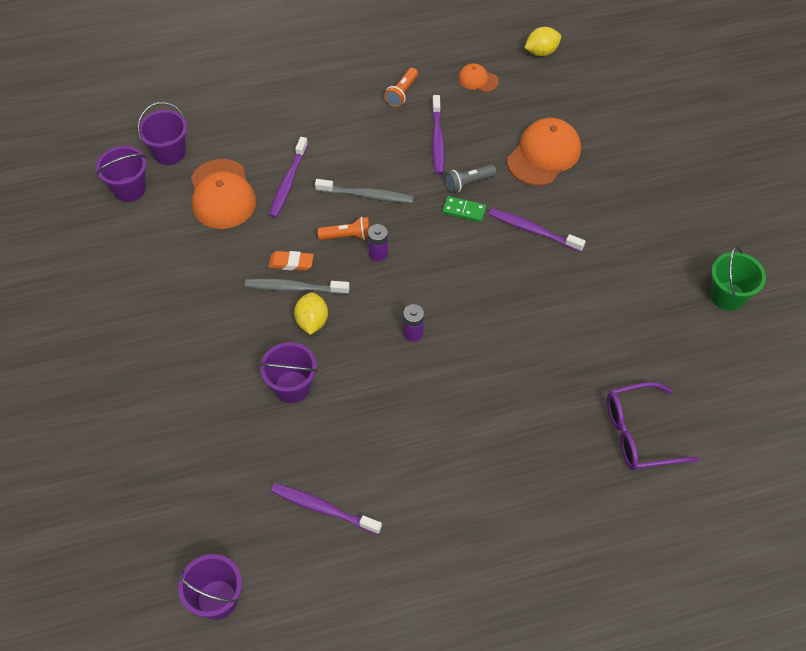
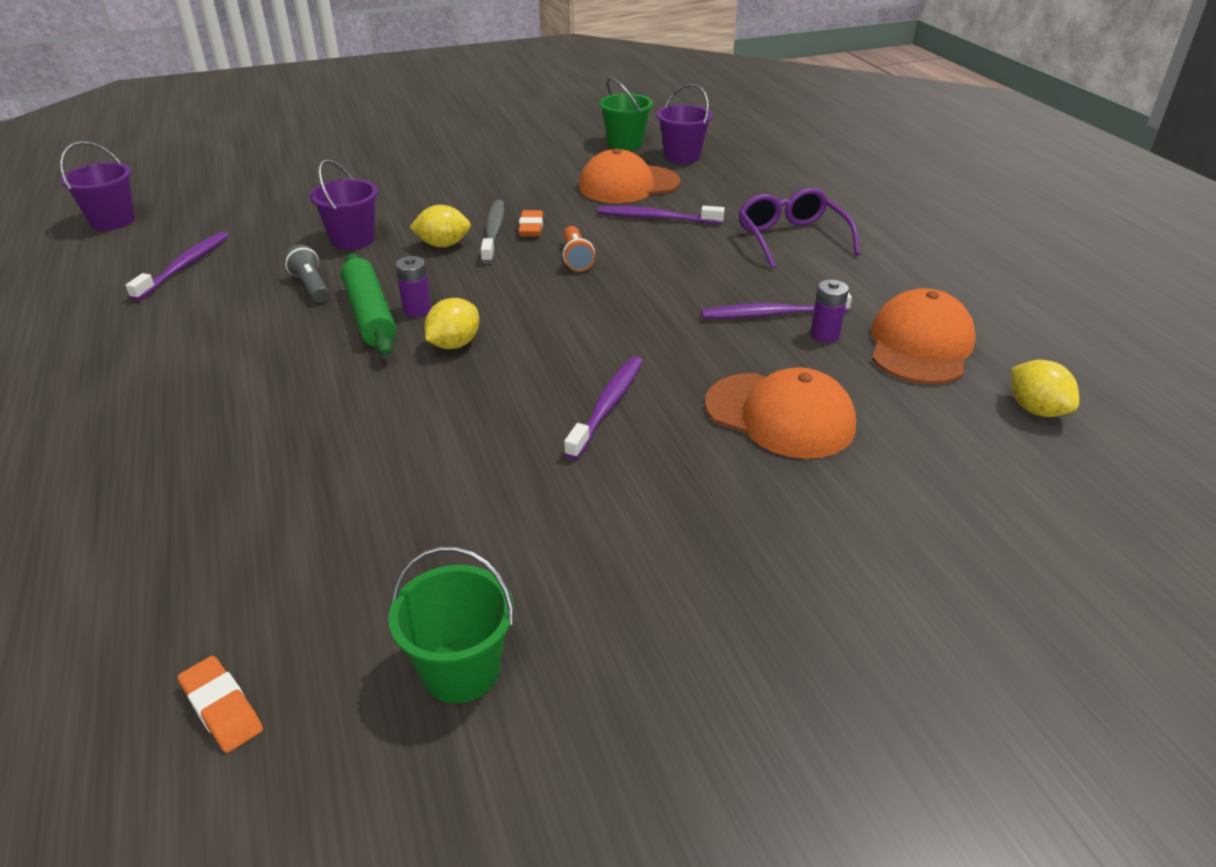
camera: 85 degrees right, 20 degrees down
purple bucket [96,146,147,202] -> green bucket [599,78,653,150]
grey toothbrush [315,179,414,203] -> none
purple battery [368,224,388,262] -> purple battery moved to [810,280,849,343]
orange flashlight [384,68,418,107] -> none
green domino [442,196,486,222] -> none
grey flashlight [445,165,496,193] -> grey flashlight moved to [284,245,329,302]
orange cap [458,63,499,92] -> orange cap [871,288,976,384], size x1.95
purple glasses [607,382,699,470] -> purple glasses moved to [738,188,860,268]
none -> orange eraser [178,656,263,753]
none -> green rolling pin [341,253,397,356]
none -> yellow lemon [424,298,479,349]

